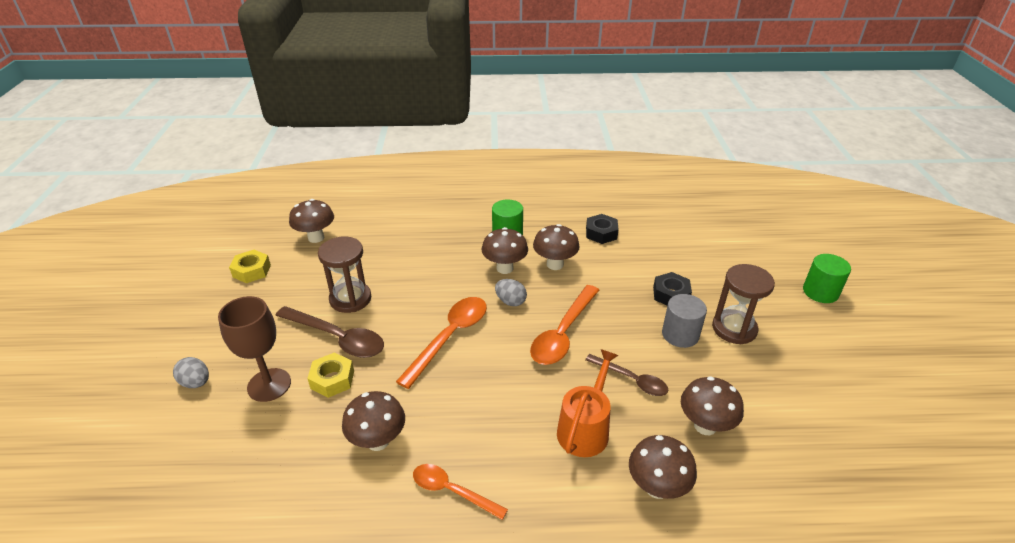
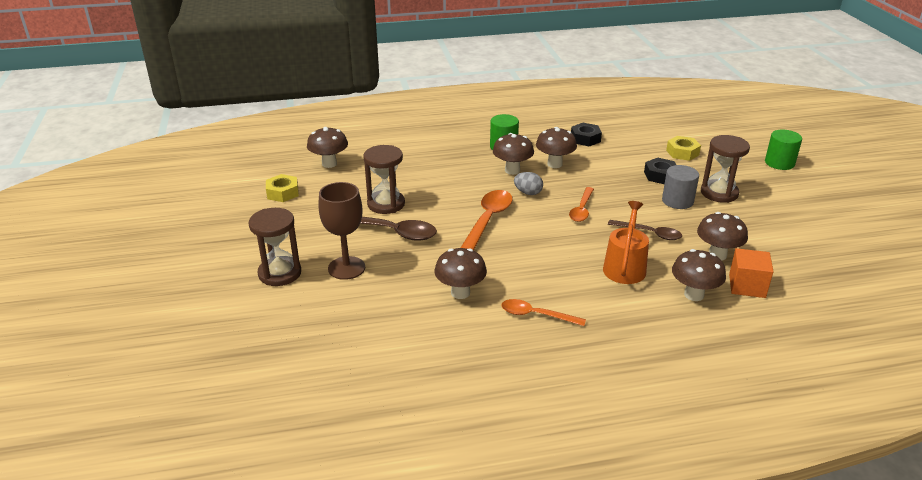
camera: 10 degrees left, 5 degrees down
grey egg [173,357,209,388] -> brown hourglass [249,208,301,286]
yellow nut [307,353,354,398] -> yellow nut moved to [666,136,701,161]
orange spoon [530,285,599,365] -> orange spoon [569,187,594,222], size x0.63
none -> orange cube [729,248,774,298]

